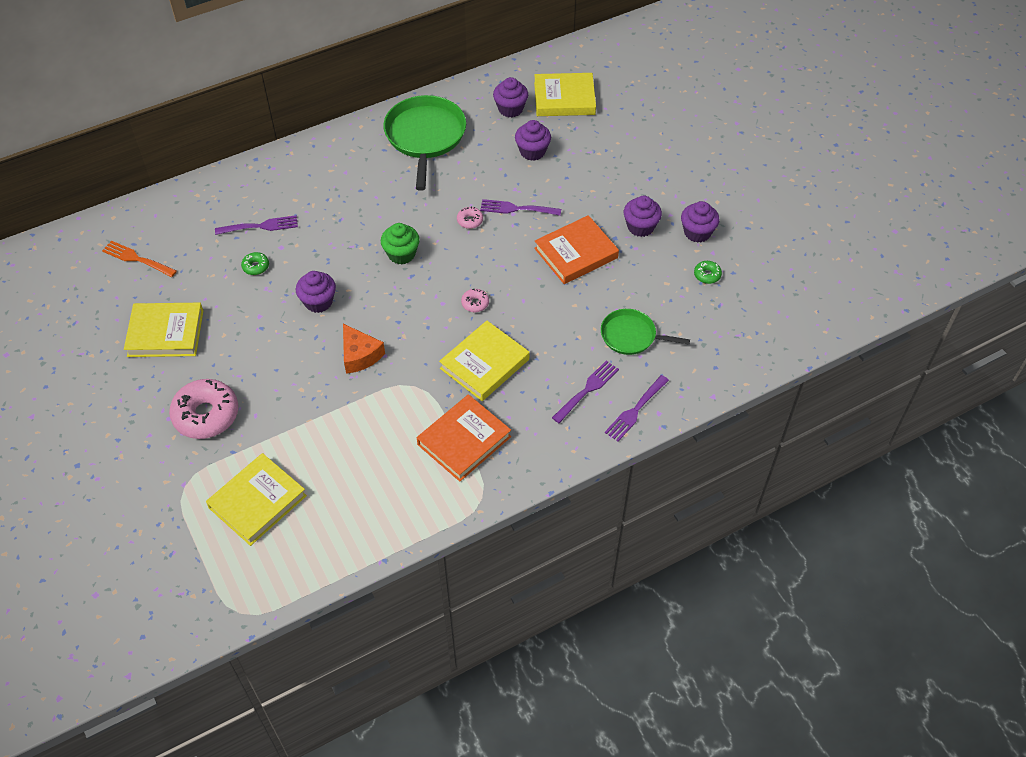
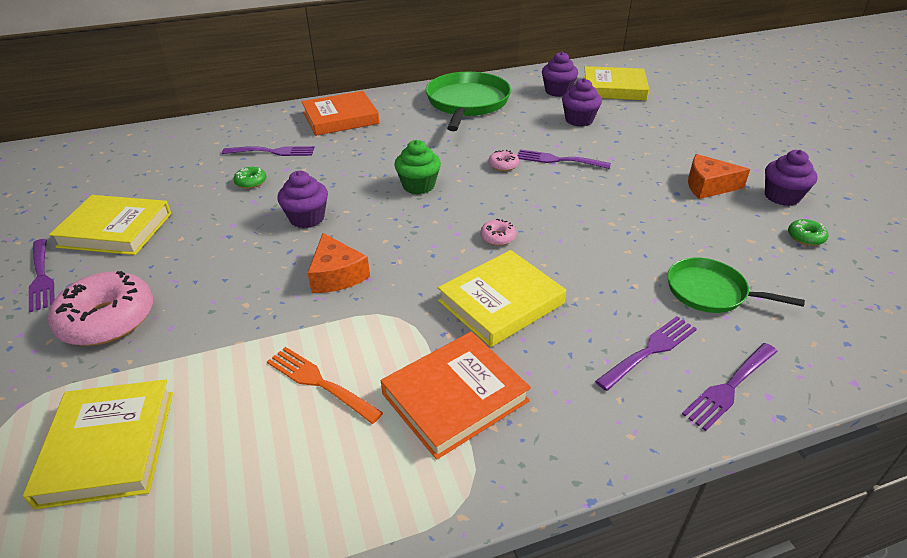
camera: 10 degrees right, 15 degrees down
orange fork [102,241,177,277] -> orange fork moved to [267,347,383,424]
yellow book [206,453,307,546] -> yellow book turned 60 degrees counterclockwise [23,379,173,509]
orange book [534,215,619,284] -> orange book moved to [302,91,379,136]
purple cupcake [624,196,662,237] -> orange cheese [688,154,750,199]
none -> purple fork [29,239,55,312]

